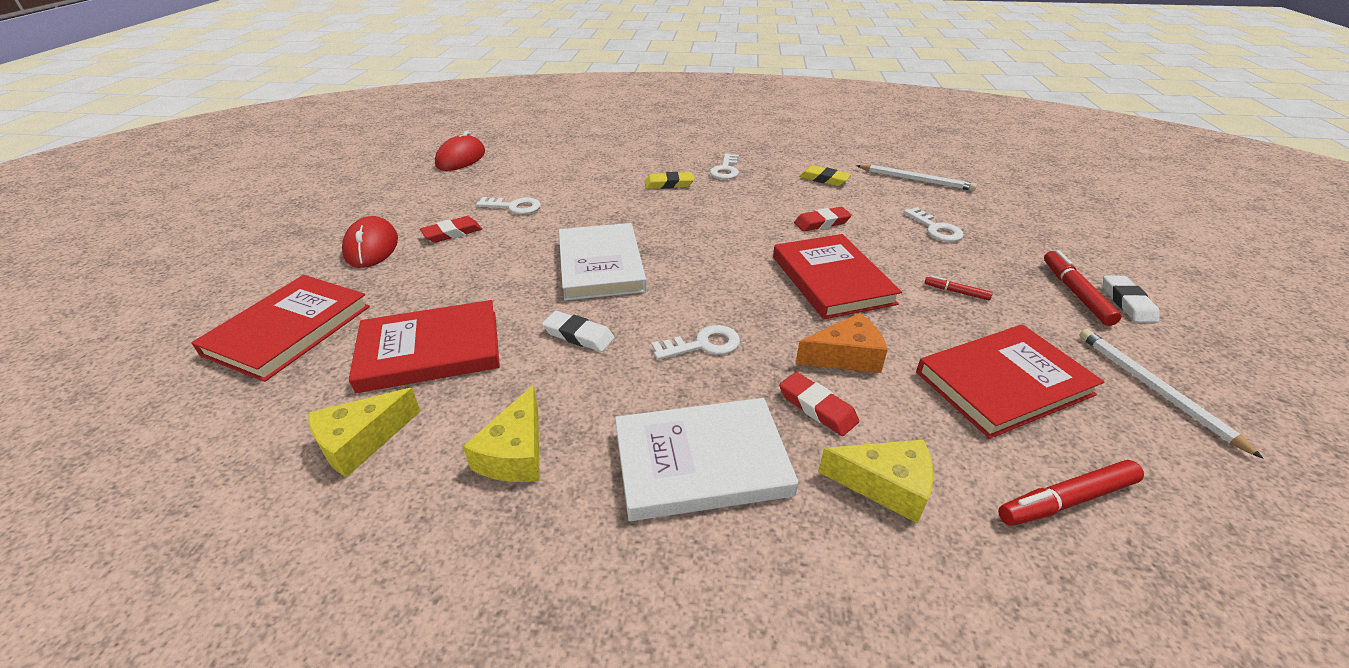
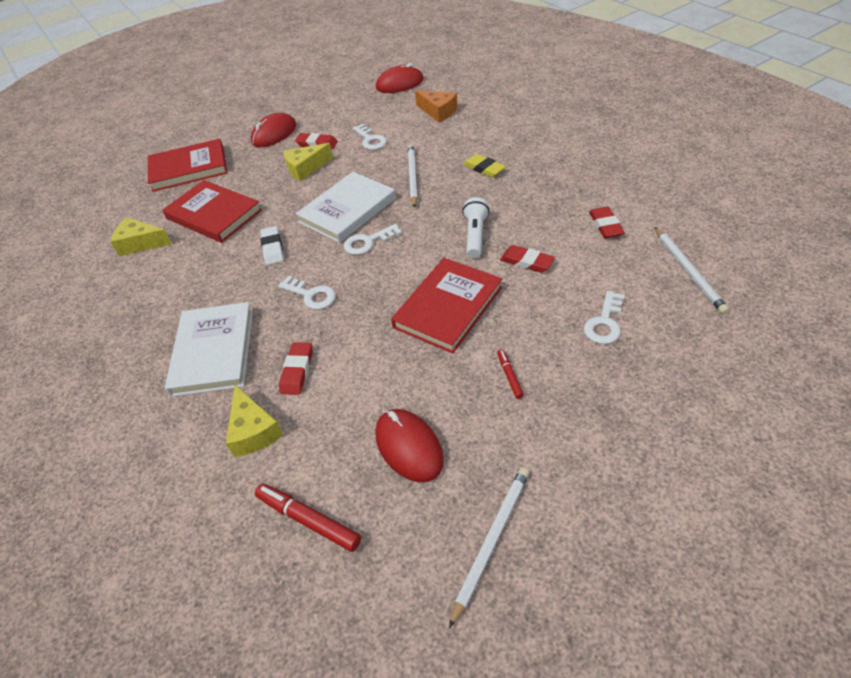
camera: 55 degrees right, 10 degrees up
yellow cheese [463,385,540,482] -> yellow cheese moved to [283,143,333,181]
white book [615,398,798,521] -> white book turned 45 degrees clockwise [165,302,253,397]
white key [710,153,739,180] -> white key moved to [344,224,402,255]
orange cheese [796,313,888,373] -> orange cheese moved to [415,90,458,123]
yellow eraser [799,165,851,186] -> red eraser [589,207,625,238]
red book [916,324,1104,439] -> red mouse [375,409,444,482]
red marker [1044,250,1122,326] -> none
white eraser [1103,275,1160,323] -> none
none -> white pencil [408,144,417,208]
none -> white flashlight [462,197,490,258]

